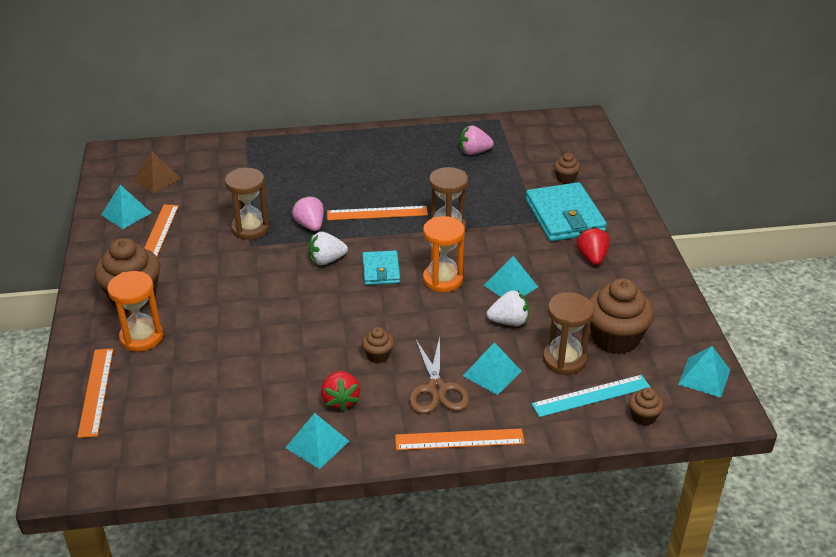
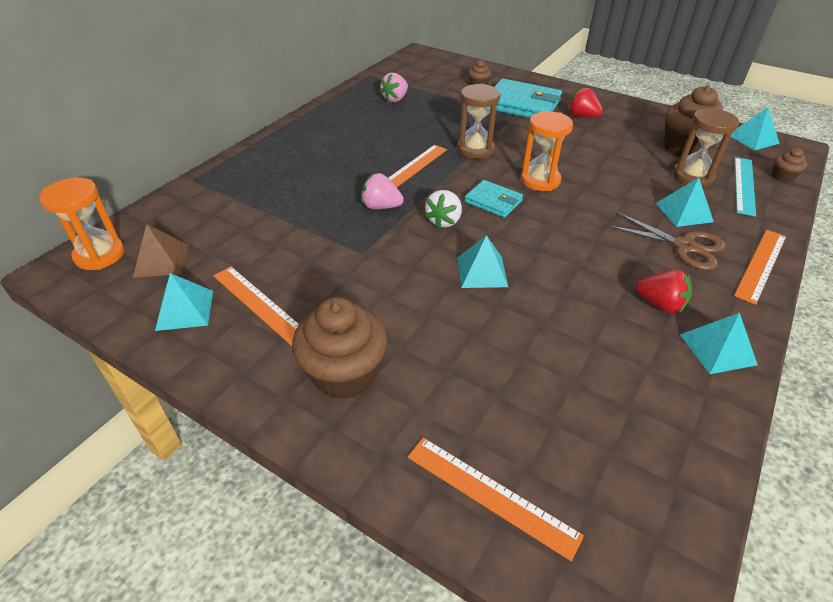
camera: 50 degrees left, 5 degrees up
orange hourglass [107,271,163,352] -> orange hourglass moved to [40,178,124,270]
brown hourglass [225,168,270,240] -> none
brown cupcake [362,327,394,363] -> none
turquoise pyramid [484,256,538,297] -> turquoise pyramid moved to [457,235,508,288]
white strawberry [487,290,529,326] -> none

